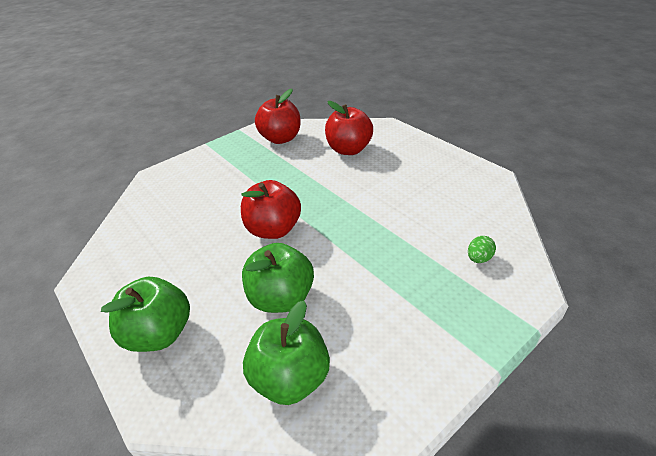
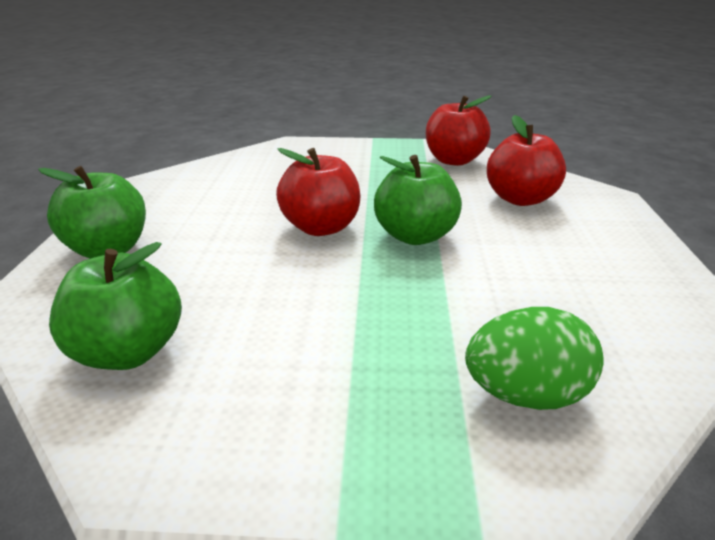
camera: 40 degrees right, 10 degrees down
green apple [242,243,314,313] -> green apple moved to [374,155,462,245]
green egg [468,236,496,263] -> green egg [465,307,603,410], size x2.01

